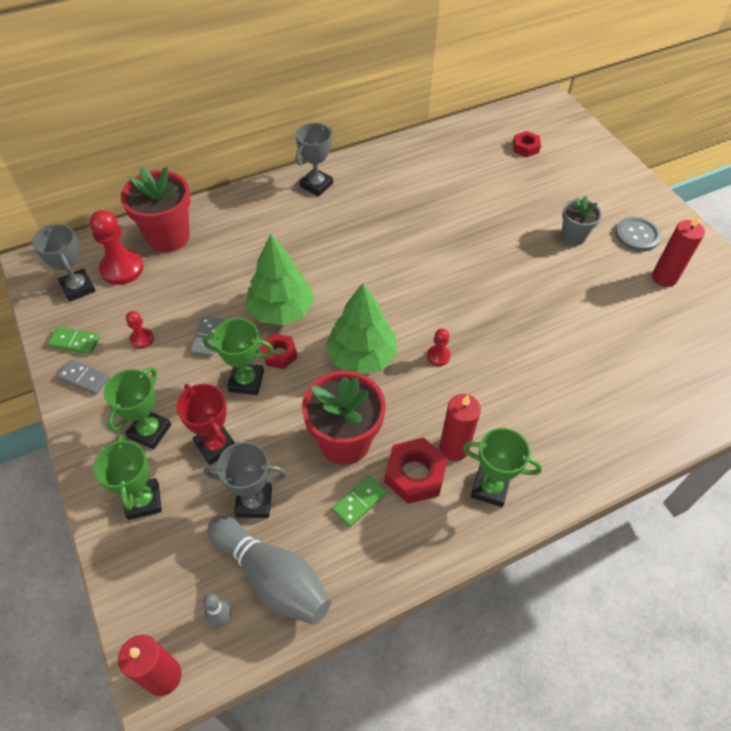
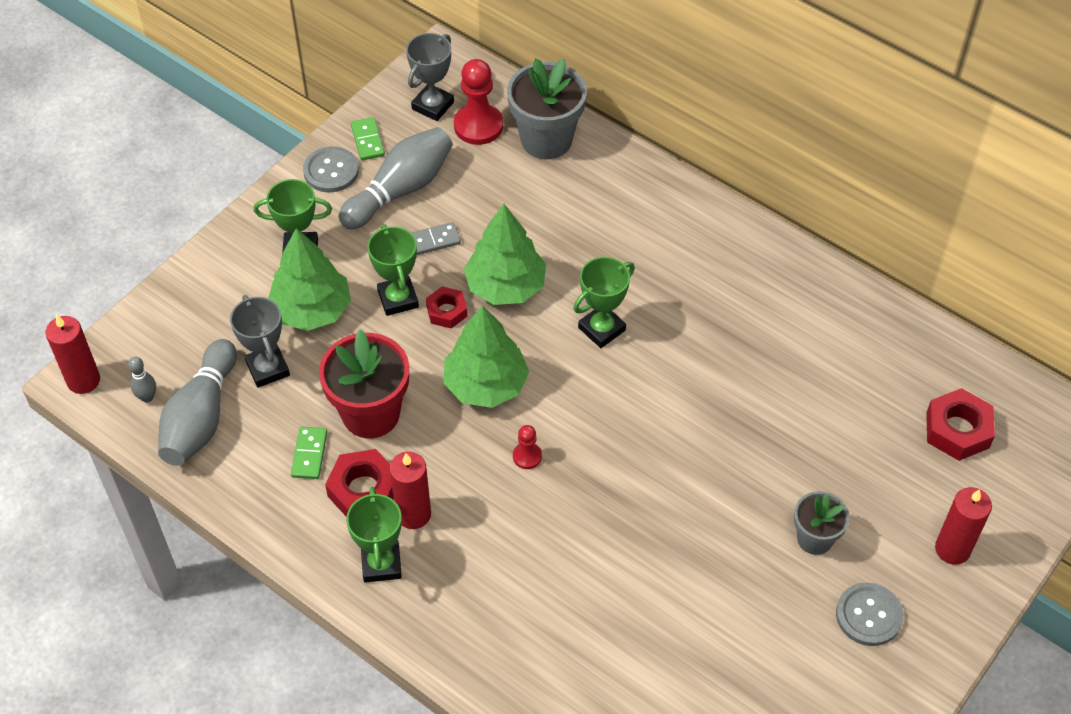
camera: 65 degrees right, 0 degrees up
grey domino [57,359,110,394] -> grey button [303,146,359,192]
green trophy [93,435,162,520] -> green trophy moved to [573,257,635,348]
red flower pot [121,166,191,252] -> grey flower pot [507,58,587,159]
red pawn [126,311,154,349] -> grey bowling pin [339,127,453,229]
red trophy [176,384,236,465] -> green tree [268,228,351,331]
grey trophy [295,123,333,196] -> none
green domino [332,475,386,527] -> green domino turned 75 degrees clockwise [291,426,327,479]
red nut [513,131,541,157] -> red nut [926,388,995,461], size x1.57
red candle [652,215,705,287] -> red candle moved to [935,487,992,565]

